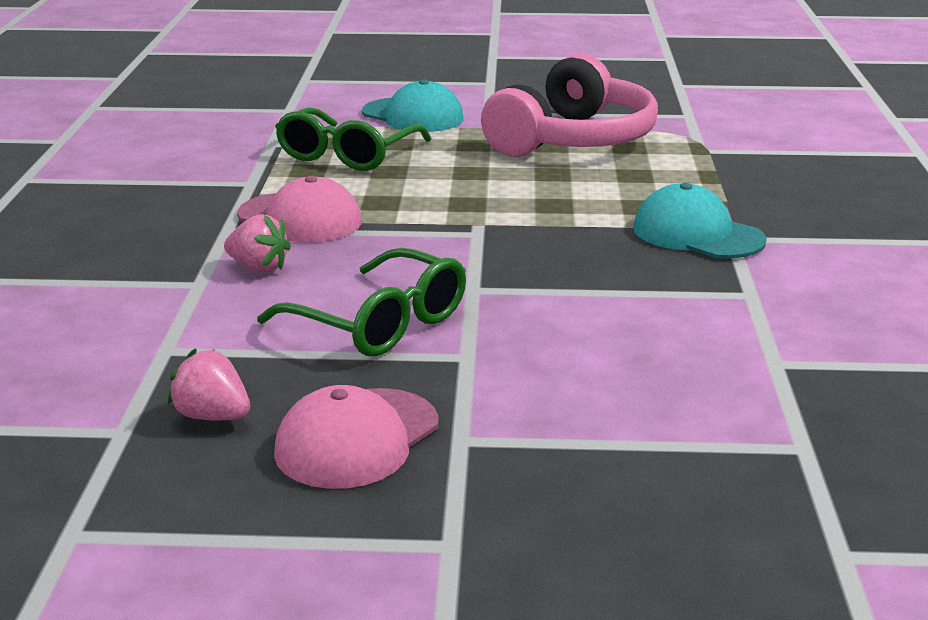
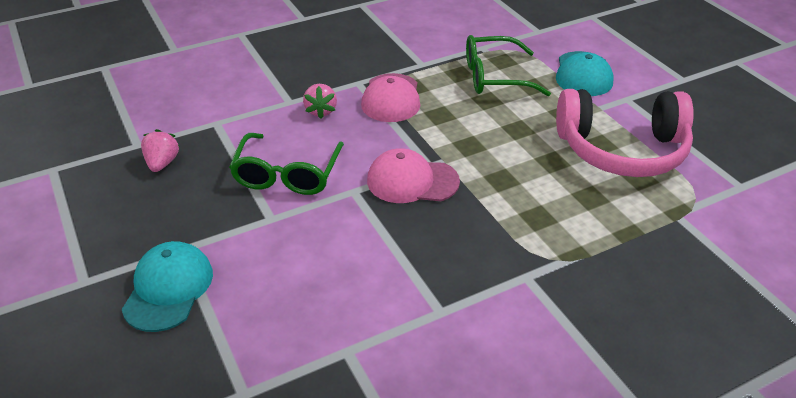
camera: 60 degrees right, 15 degrees up
pink cap [274,385,438,489] -> pink cap moved to [367,148,460,203]
turquoise cap [633,183,767,259] -> turquoise cap moved to [122,241,213,332]

